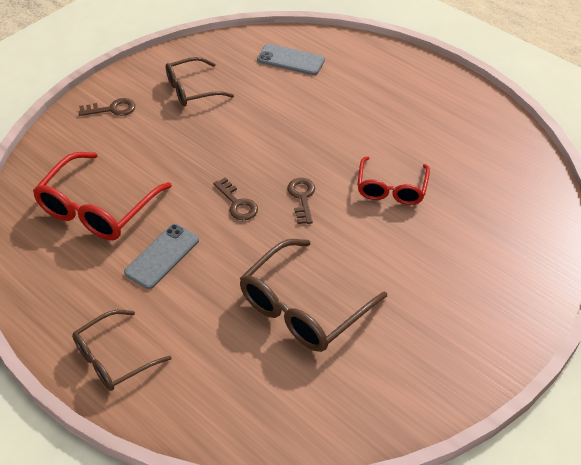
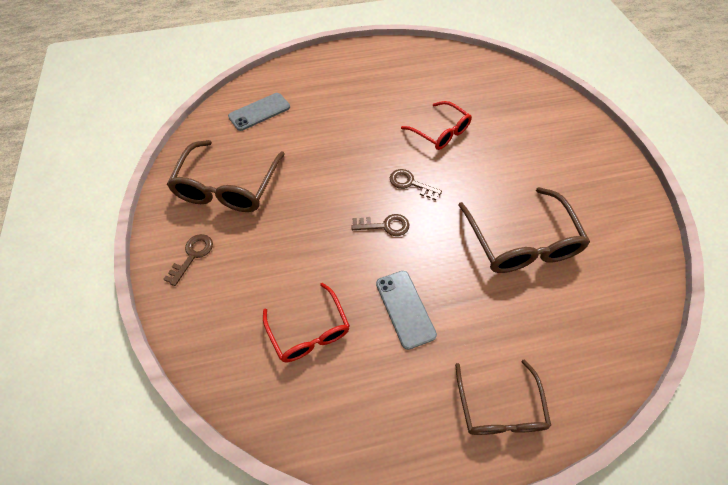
camera: 55 degrees left, 10 degrees up
red glasses [33,152,172,240] -> red glasses [263,283,350,362], size x0.65
brown glasses [165,57,234,106] -> brown glasses [167,140,285,212], size x1.55

